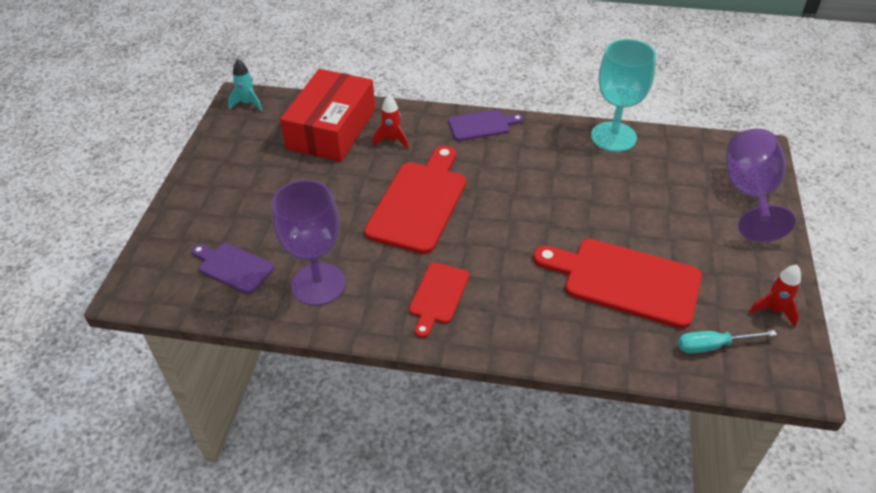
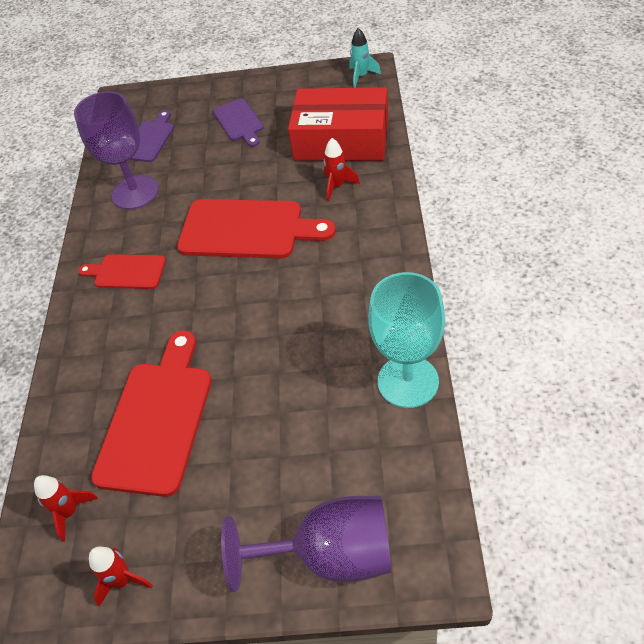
camera: 85 degrees right, 5 degrees up
purple cutting board [448,110,524,141] -> purple cutting board moved to [213,99,263,147]
turquoise screwdriver [678,330,777,354] -> red rocket [34,475,98,541]

